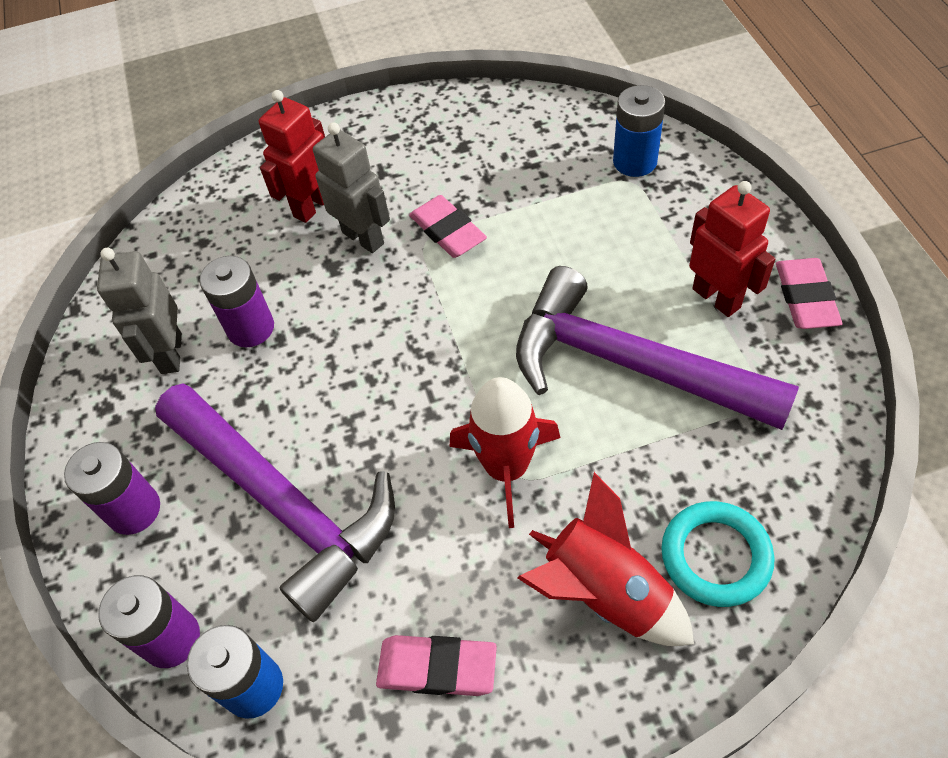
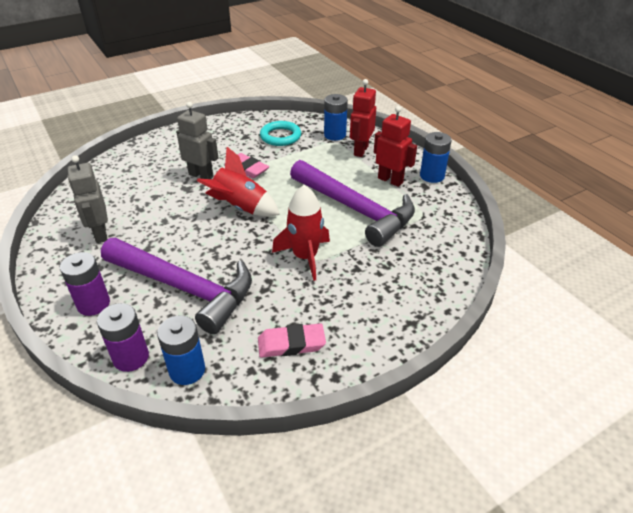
camera: 20 degrees left, 15 degrees down
purple battery [200,256,274,347] -> none
red robot [259,90,325,223] -> red robot moved to [350,79,376,157]
purple hammer [516,266,799,430] -> purple hammer turned 150 degrees counterclockwise [290,160,415,247]
red rocket [517,472,694,646] -> red rocket moved to [197,147,280,217]
turquoise ring [661,501,775,607] -> turquoise ring moved to [260,121,301,146]
pink eraser [776,258,842,329] -> blue battery [420,132,452,183]

